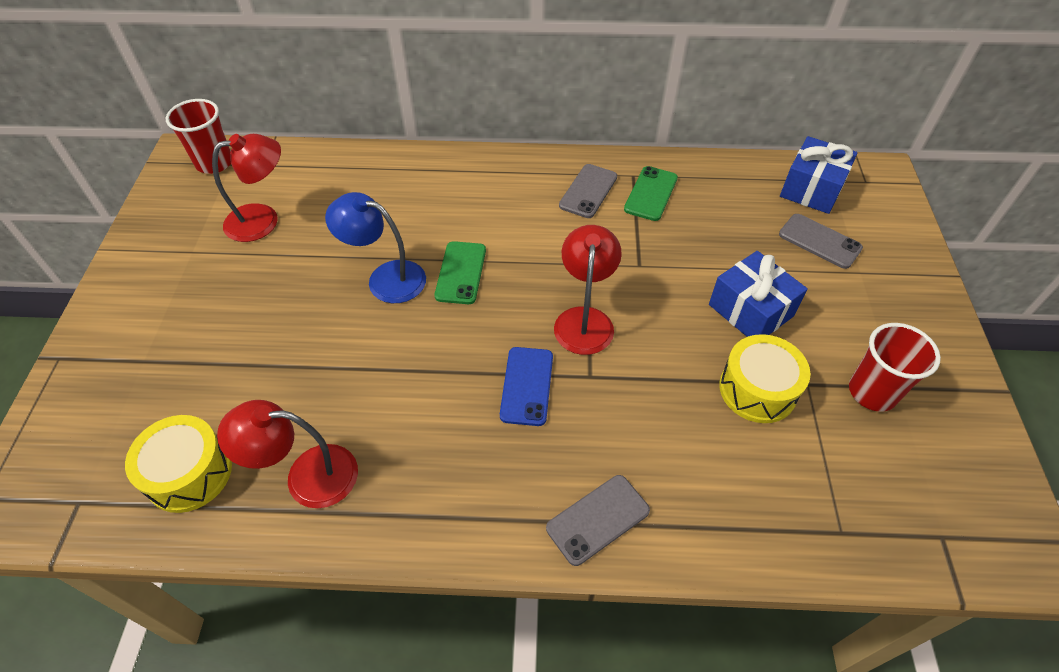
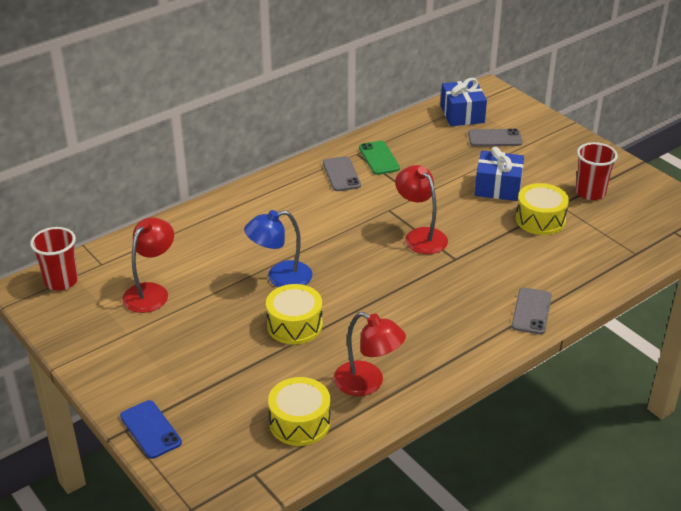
camera: 40 degrees left, 15 degrees down
red lamp [217,400,358,508] -> red lamp turned 105 degrees counterclockwise [334,312,406,396]
green phone [435,241,486,304] -> none
blue phone [500,347,553,426] -> blue phone moved to [120,400,182,459]
none -> yellow drum [266,284,323,345]

